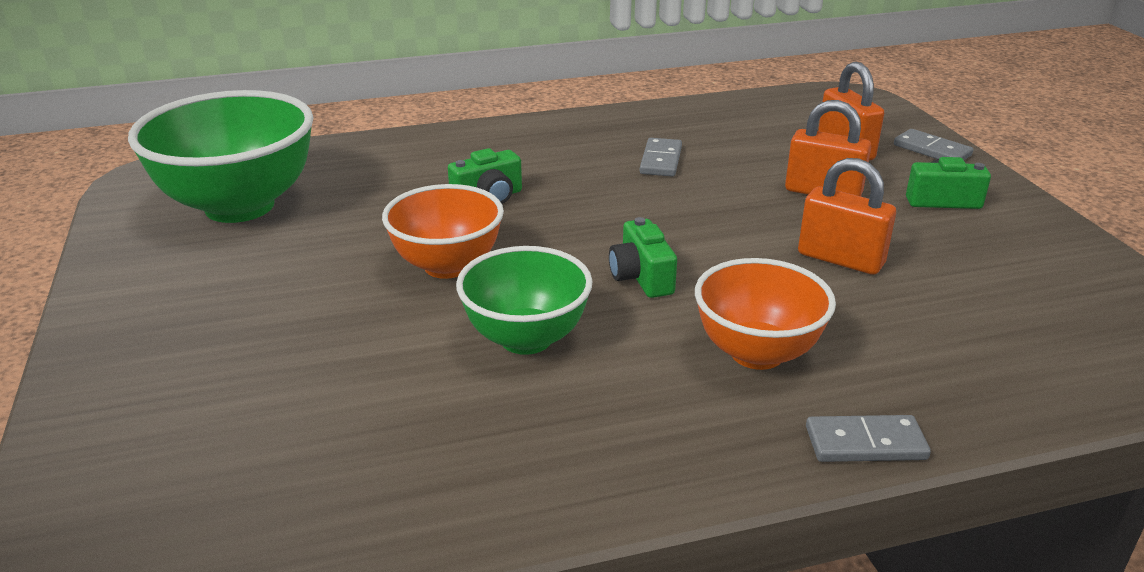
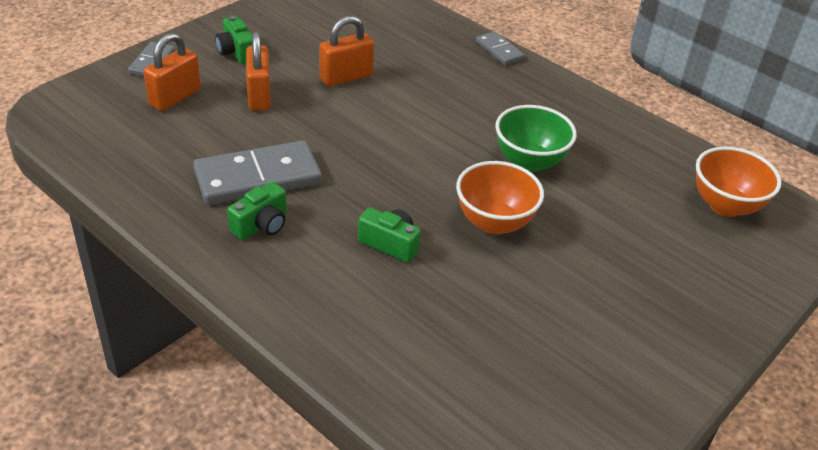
camera: 125 degrees left, 10 degrees up
green bowl [128,90,314,223] -> none
green camera [609,217,677,298] -> green camera moved to [227,182,287,240]
grey domino [640,138,682,177] -> grey domino [193,141,322,205], size x1.93
orange bowl [695,258,836,370] -> orange bowl moved to [696,147,782,217]
orange padlock [798,158,896,275] -> orange padlock turned 60 degrees clockwise [320,16,374,86]

